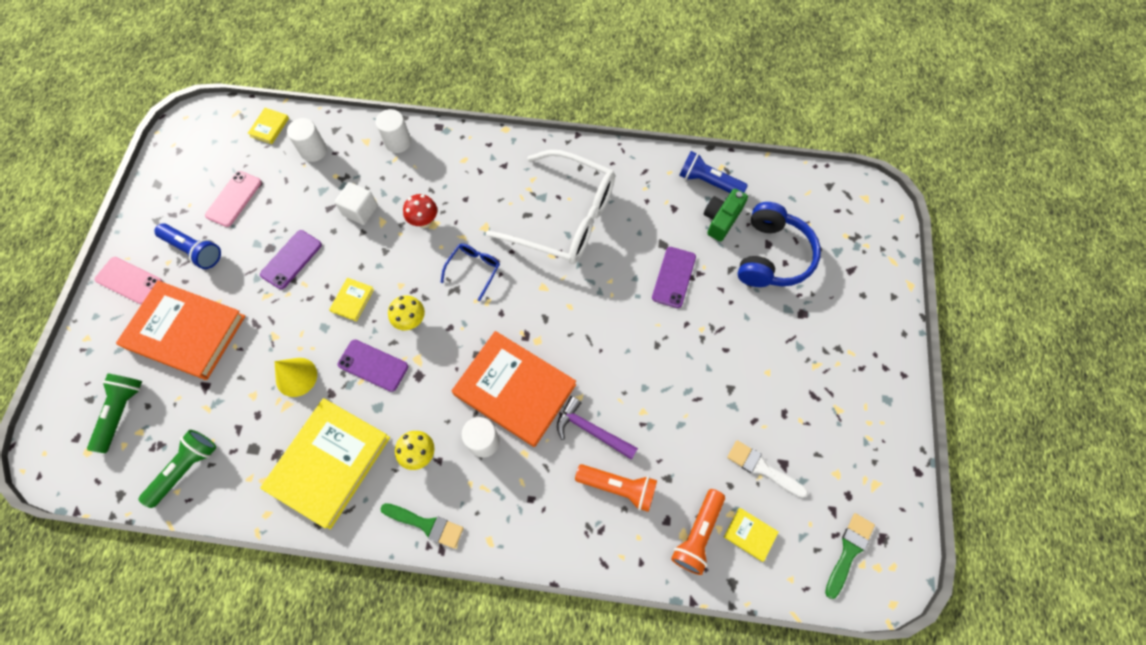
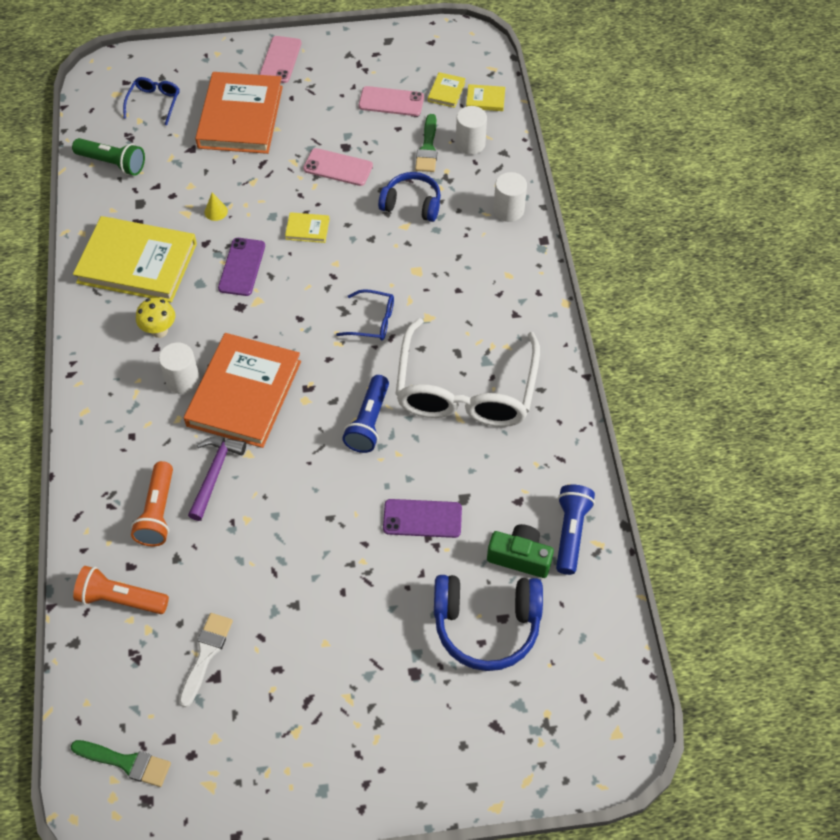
camera: 75 degrees right, 10 degrees down
green flashlight [87,373,142,453] -> blue glasses [123,77,179,126]
blue flashlight [154,223,221,269] -> blue flashlight moved to [342,375,389,453]
purple phone [260,230,322,289] -> pink phone [303,148,373,186]
yellow cone [274,358,317,397] -> yellow cone [204,193,228,221], size x0.57
white cube [334,182,378,225] -> blue headphones [378,172,441,222]
green brush [380,503,464,549] -> green brush moved to [415,114,437,172]
yellow mushroom [388,295,425,330] -> none
red mushroom [403,194,437,228] -> none
yellow book [724,508,779,562] -> yellow book moved to [428,72,466,108]

